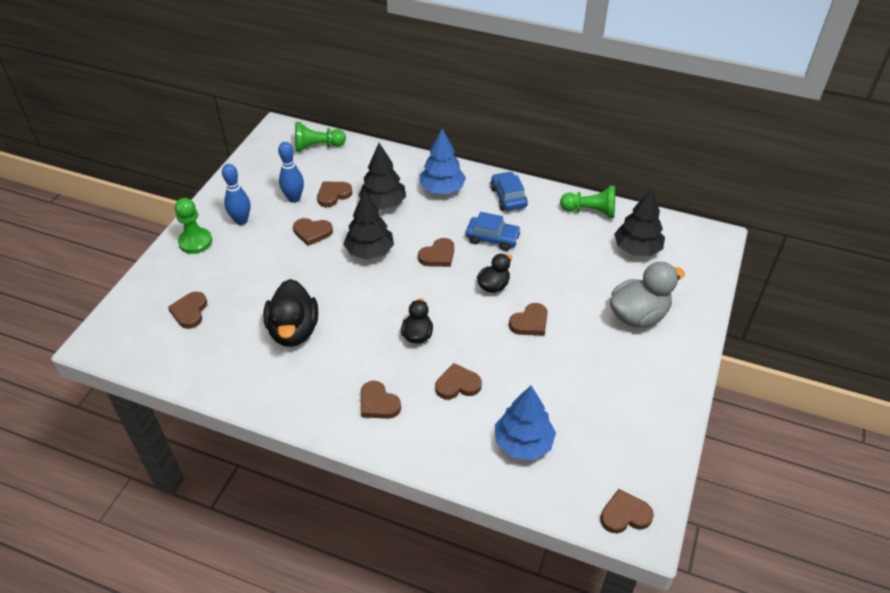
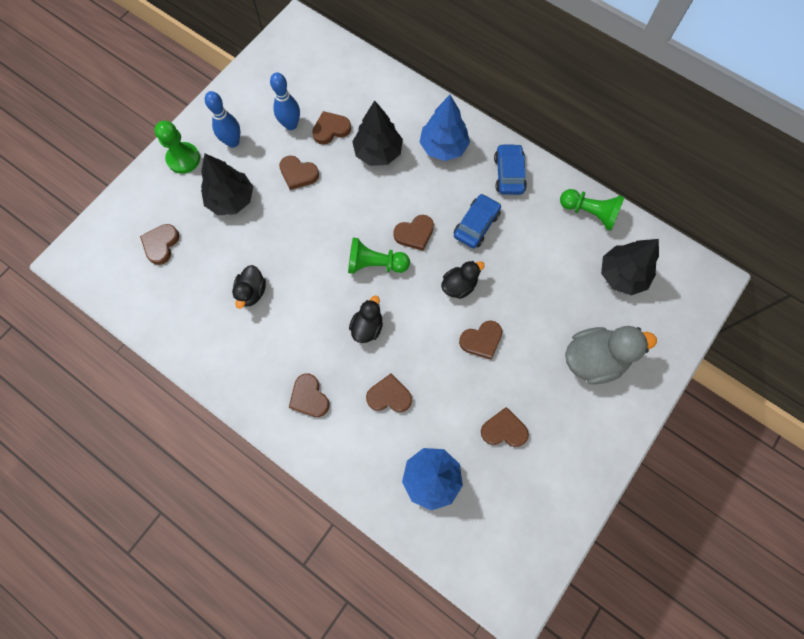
camera: 15 degrees right, 25 degrees up
black duck [264,279,318,347] -> black duck [232,265,266,309], size x0.58
green pawn [295,122,346,152] -> green pawn moved to [348,238,410,274]
black tree [344,191,394,259] -> black tree moved to [201,154,253,215]
blue car [466,212,522,251] -> blue car turned 90 degrees counterclockwise [454,194,501,248]
brown heart [600,489,654,533] -> brown heart moved to [481,407,529,447]

